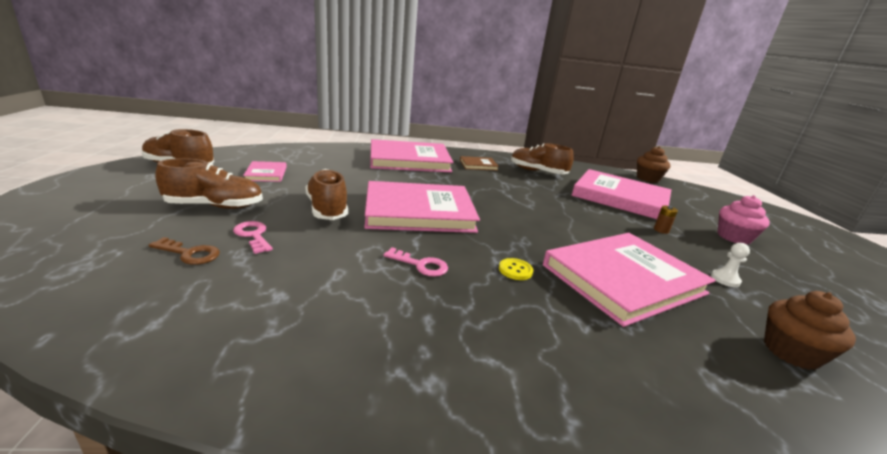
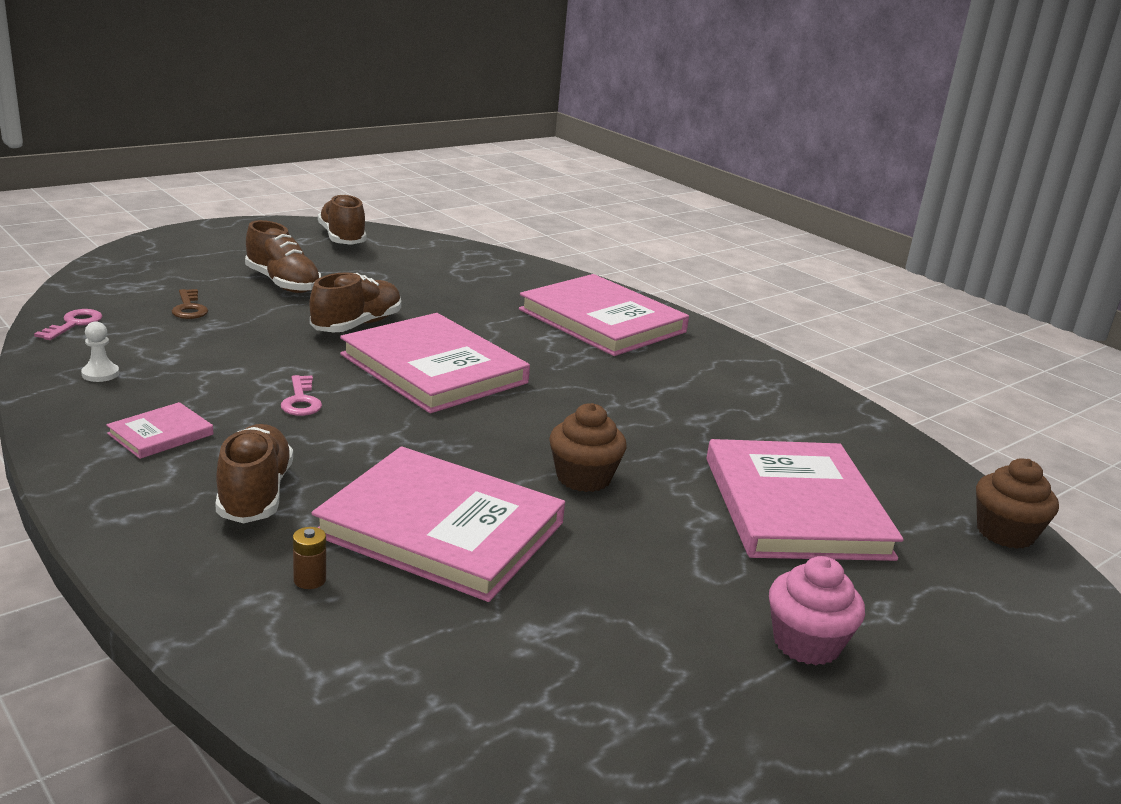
camera: 55 degrees right, 0 degrees up
pink key [233,221,273,254] -> pink key moved to [34,309,103,340]
pink book [243,161,287,182] -> pink book moved to [106,402,213,459]
brown book [460,156,499,171] -> none
yellow button [499,258,533,280] -> none
brown shoe [511,143,574,174] -> brown shoe moved to [215,424,293,523]
brown battery [654,205,678,234] -> brown battery moved to [293,527,326,589]
white pawn [711,243,750,287] -> white pawn moved to [81,321,119,382]
brown cupcake [764,291,856,370] -> brown cupcake moved to [549,403,627,492]

